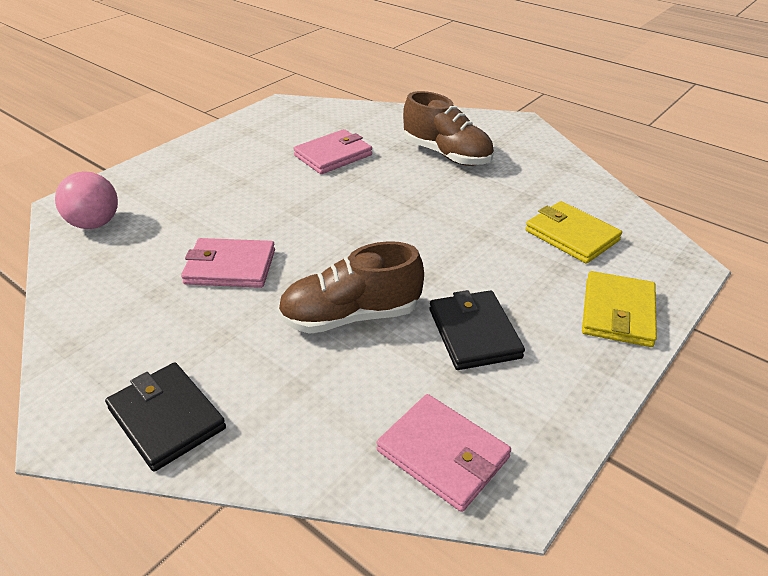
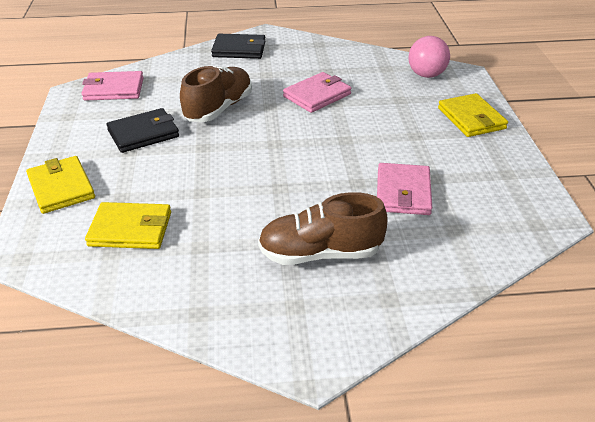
camera: 135 degrees right, 0 degrees up
black wallet [430,290,525,370] -> black wallet turned 60 degrees counterclockwise [106,108,179,153]
none -> yellow wallet [438,93,508,137]

